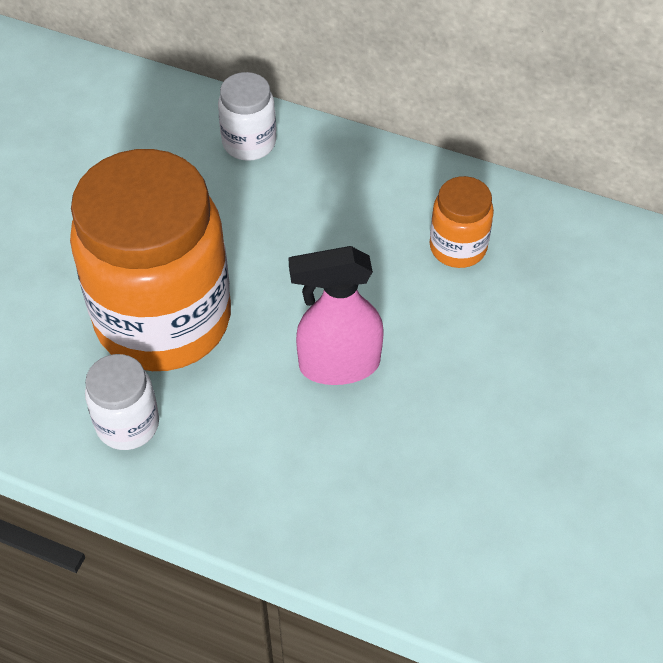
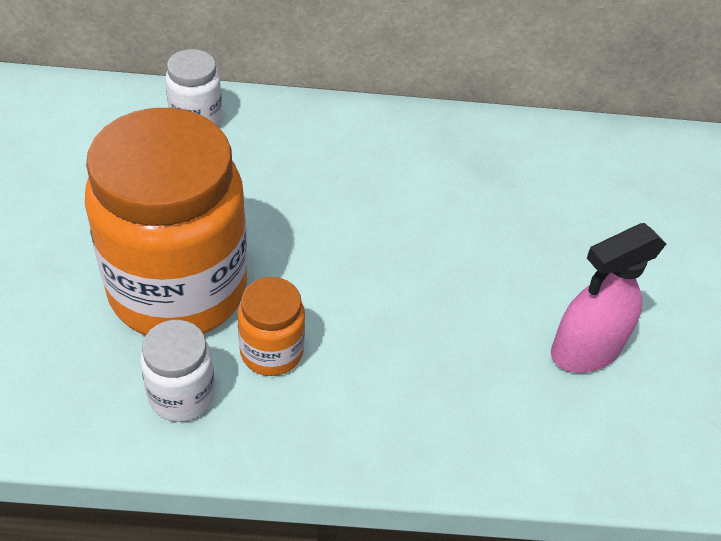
camera: 25 degrees left, 5 degrees down
pink spray bottle [288,246,383,385] -> pink spray bottle moved to [551,223,666,373]
orange jar [430,176,494,268] -> orange jar moved to [238,277,305,376]

